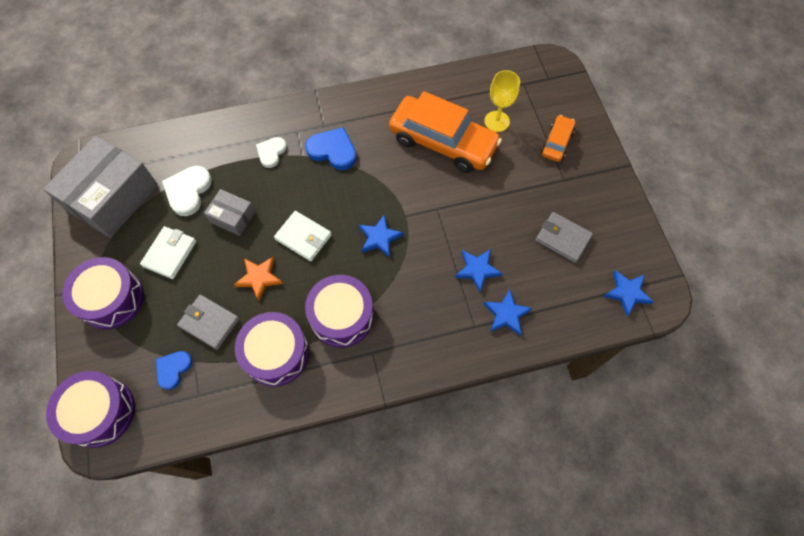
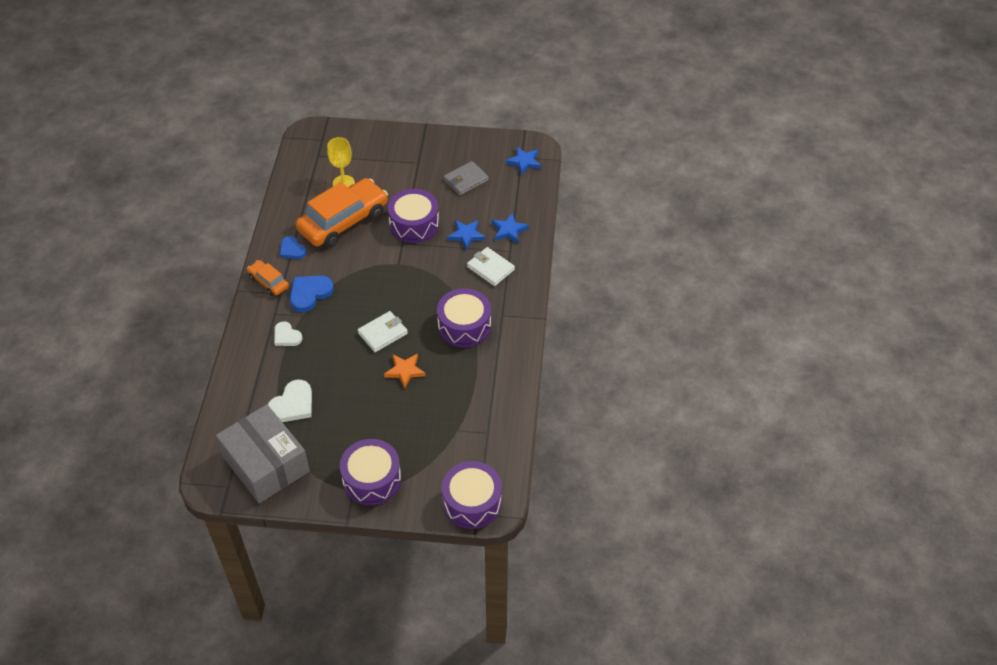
camera: 70 degrees left, 15 degrees down
white wallet [140,226,196,279] -> white wallet moved to [467,247,515,286]
blue heart [156,351,192,390] -> blue heart moved to [280,236,307,259]
white heart [162,166,212,216] -> white heart turned 90 degrees counterclockwise [267,380,312,422]
grey wallet [177,295,239,350] -> none
grey box [204,189,255,236] -> none
purple drum [235,312,309,387] -> purple drum moved to [388,189,439,243]
blue star [359,215,403,258] -> none
orange car [541,115,576,162] -> orange car moved to [247,260,289,296]

